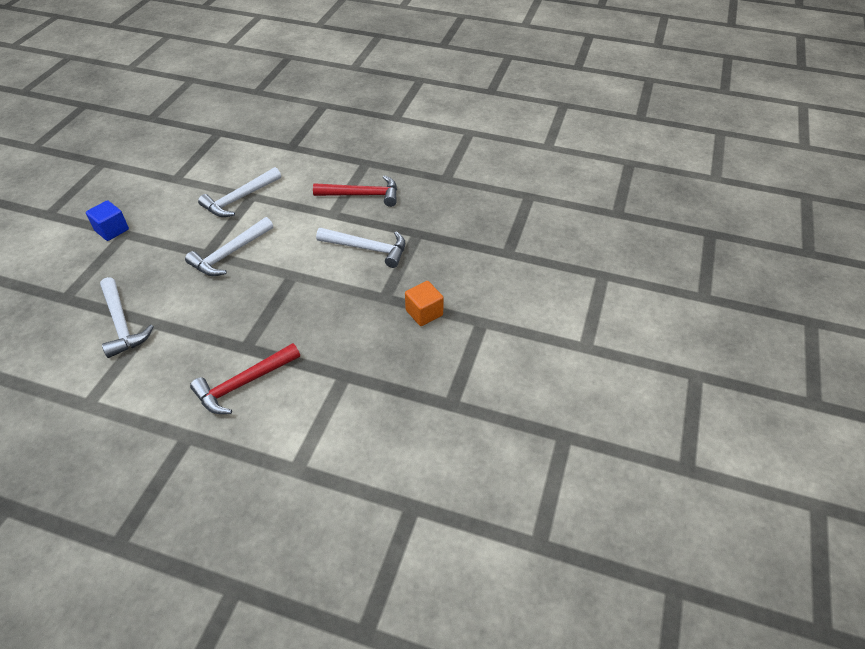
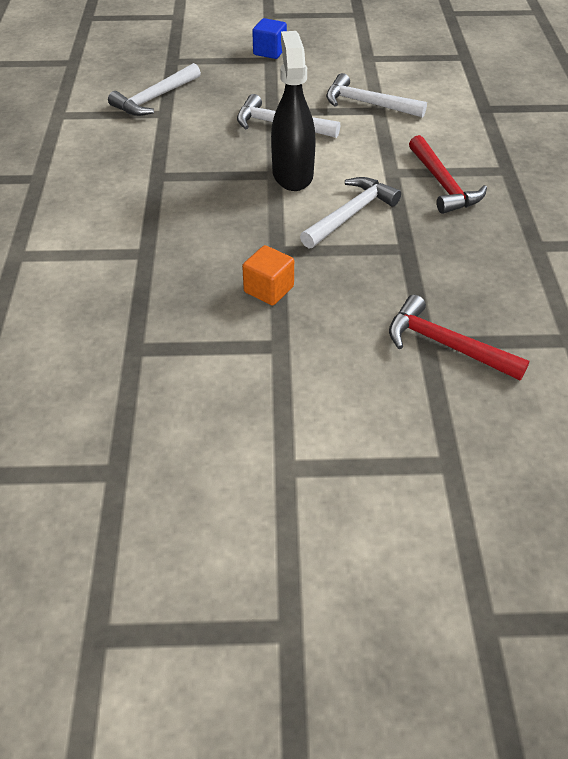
camera: 70 degrees right, 0 degrees up
red hammer [190,343,300,414] -> red hammer moved to [389,295,530,380]
white hammer [316,228,405,268] -> white hammer turned 135 degrees counterclockwise [300,177,401,248]
none -> black spray bottle [271,31,316,191]

